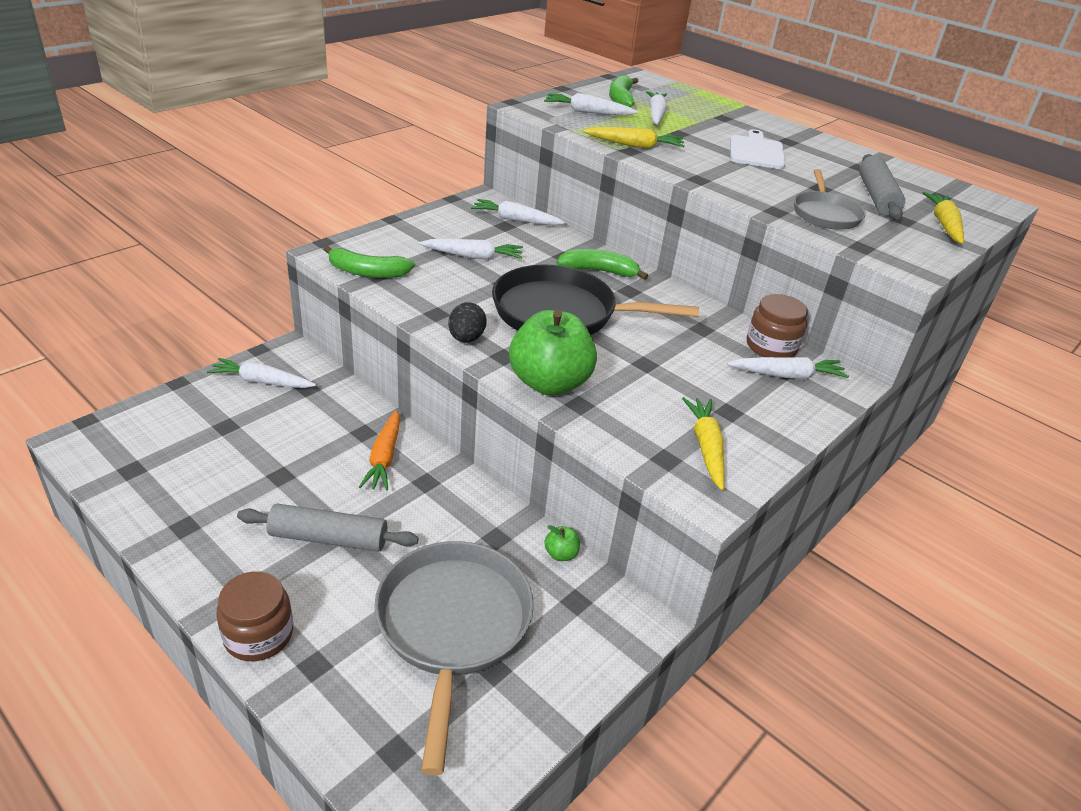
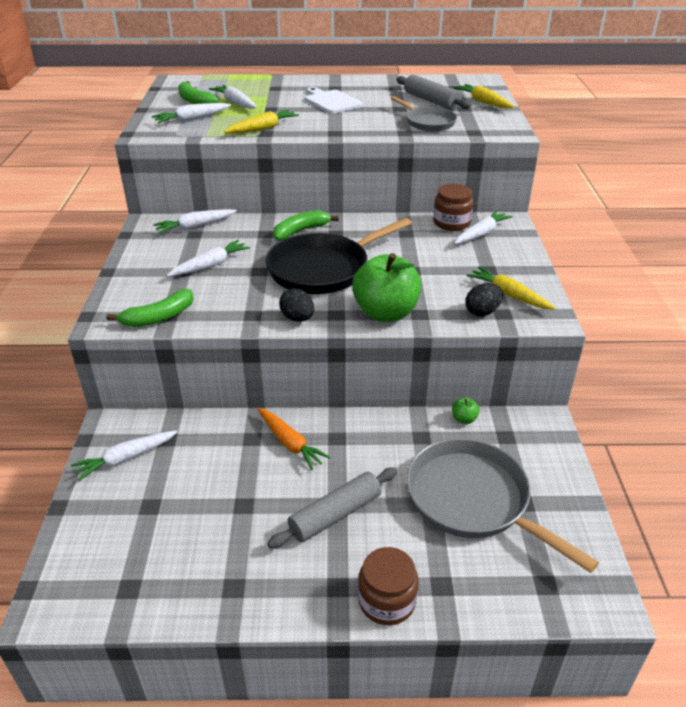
camera: 40 degrees left, 0 degrees up
none -> black egg [465,283,503,316]

